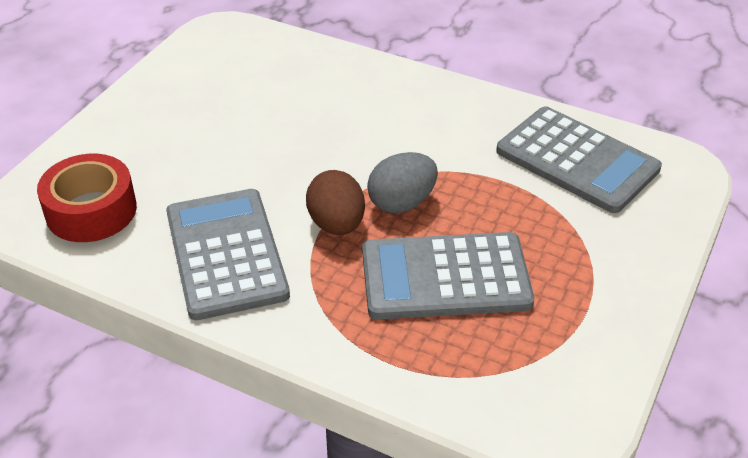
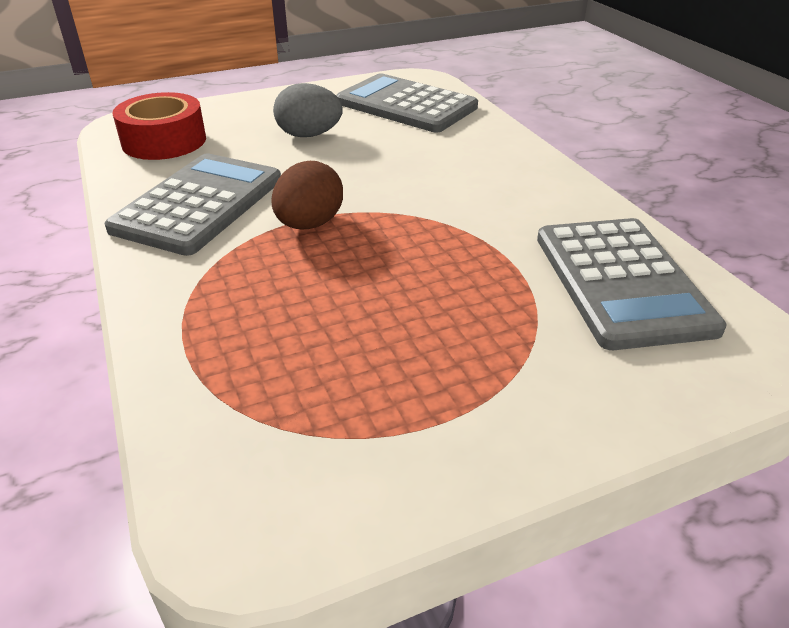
camera: 40 degrees right, 5 degrees down
grey calculator [362,232,534,320] -> grey calculator moved to [336,73,478,133]
grey egg [367,152,438,213] -> grey egg moved to [273,83,343,137]

